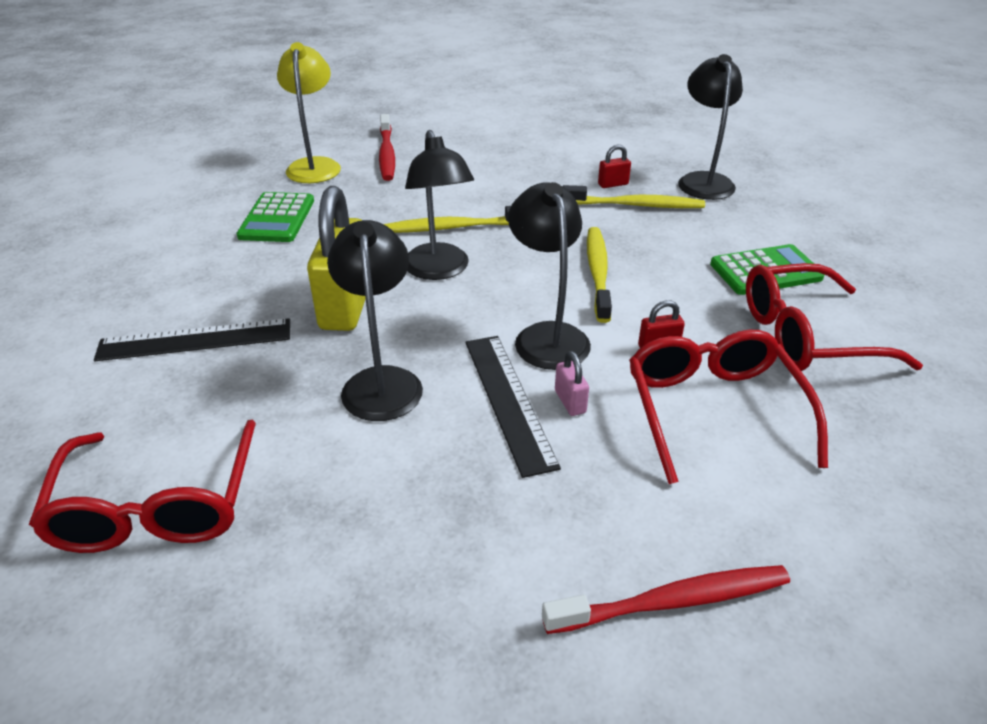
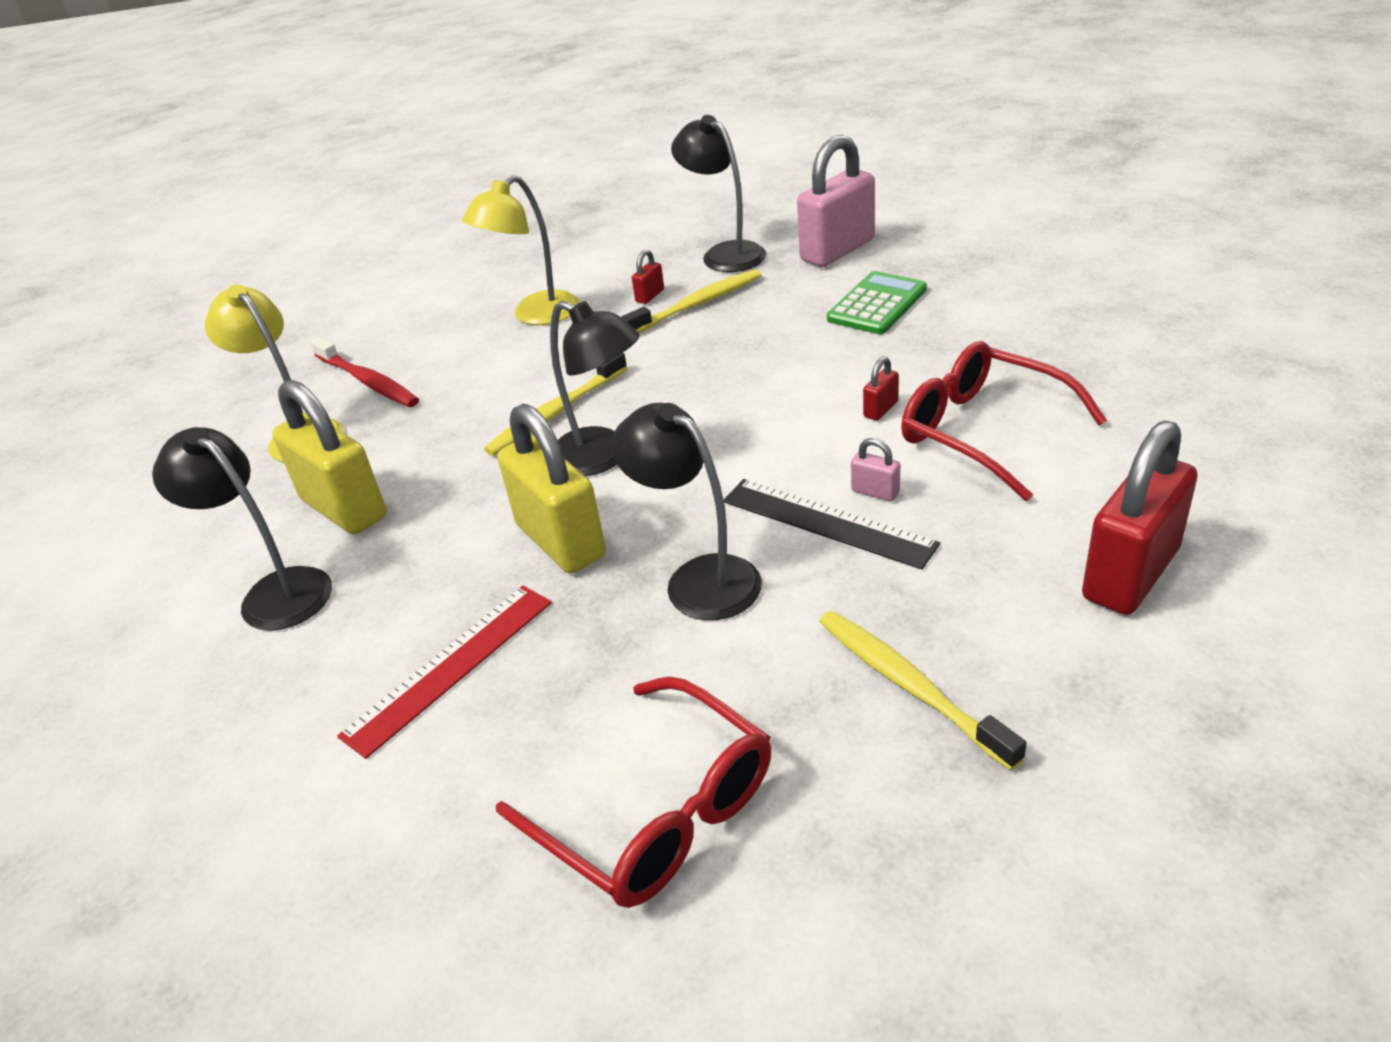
camera: 35 degrees left, 0 degrees up
black ruler [94,318,290,361] -> red ruler [337,585,552,759]
green calculator [237,192,314,242] -> yellow padlock [272,380,386,535]
black lamp [508,182,591,370] -> black lamp moved to [152,427,332,631]
red toothbrush [542,565,790,634] -> red padlock [1082,421,1197,615]
yellow toothbrush [587,227,612,323] -> yellow toothbrush moved to [819,611,1027,770]
red glasses [746,263,923,371] -> none
none -> yellow lamp [462,175,579,325]
none -> pink padlock [797,135,875,267]

